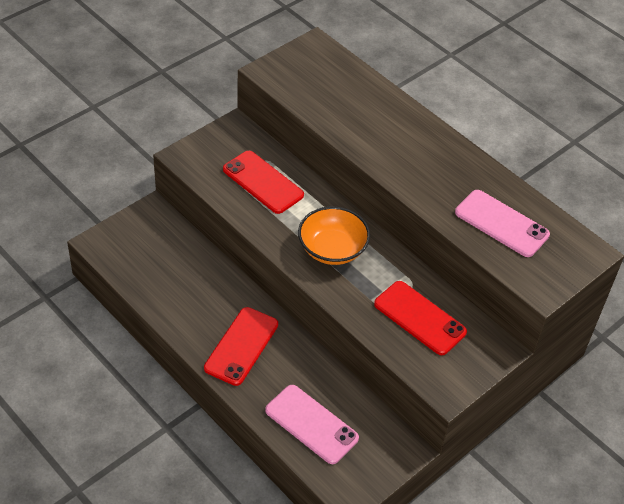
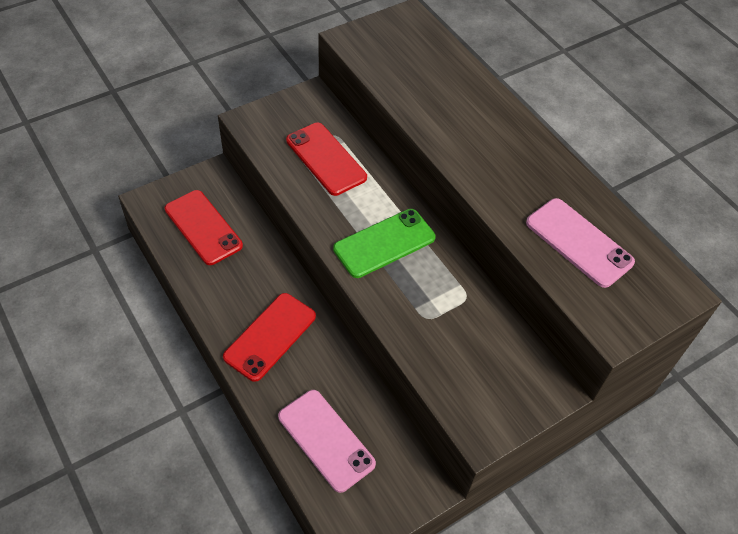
camera: 10 degrees right, 5 degrees up
orange bowl [298,206,370,265] -> green phone [333,209,436,278]
red phone [374,281,467,355] -> red phone moved to [165,190,243,265]

